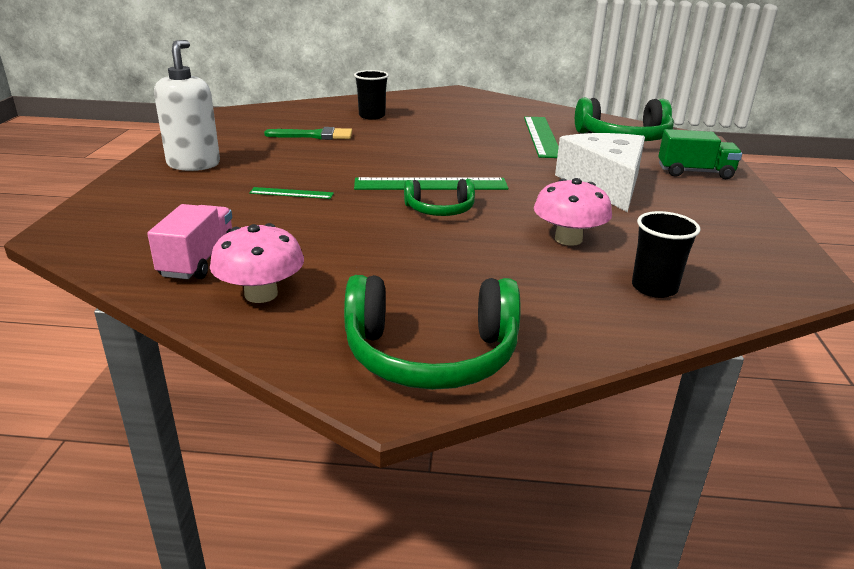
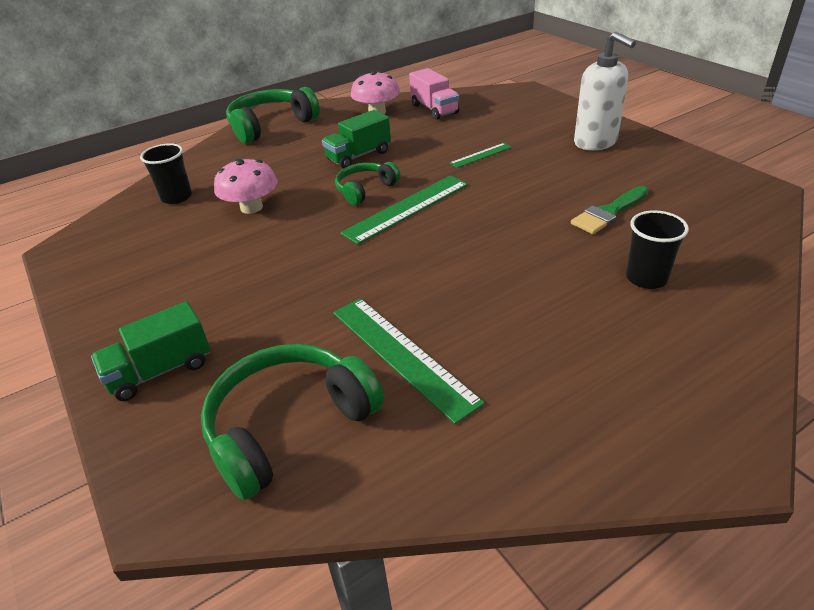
camera: 145 degrees right, 10 degrees up
white cheese [555,133,645,212] -> none
none -> green truck [322,110,391,168]

